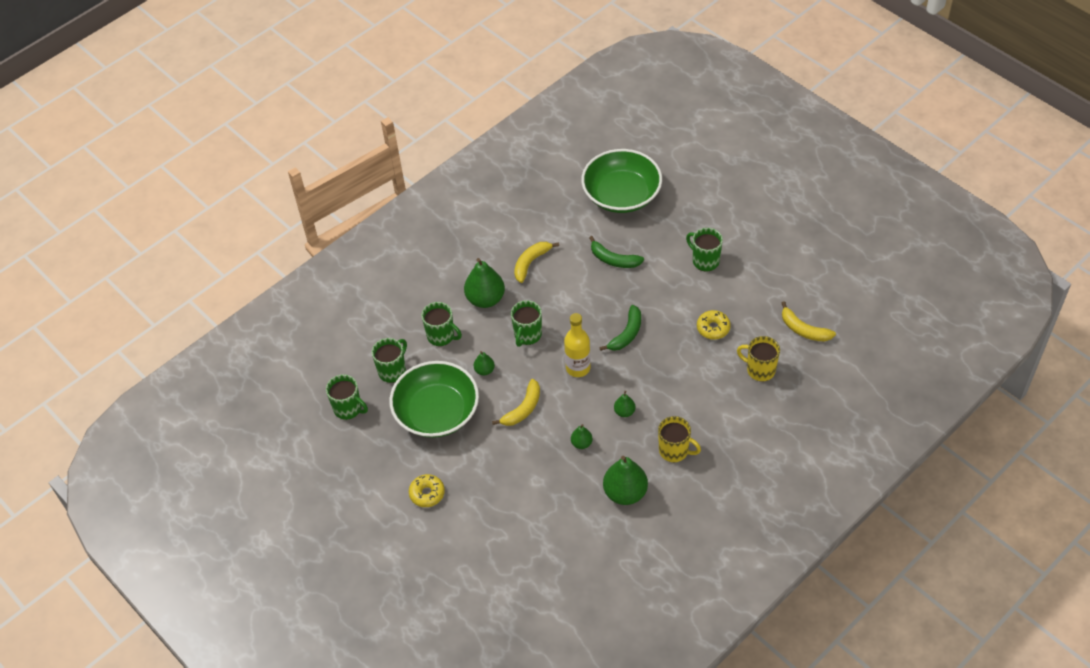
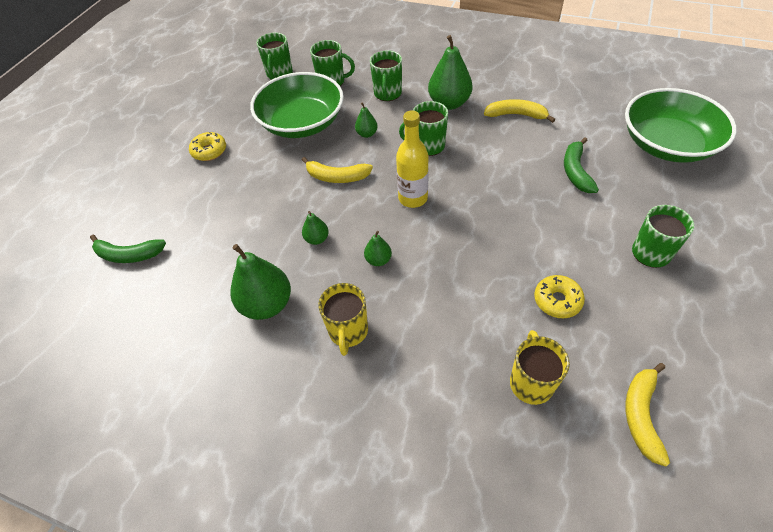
camera: 65 degrees right, 0 degrees up
green banana [599,305,641,351] -> green banana moved to [90,234,166,263]

